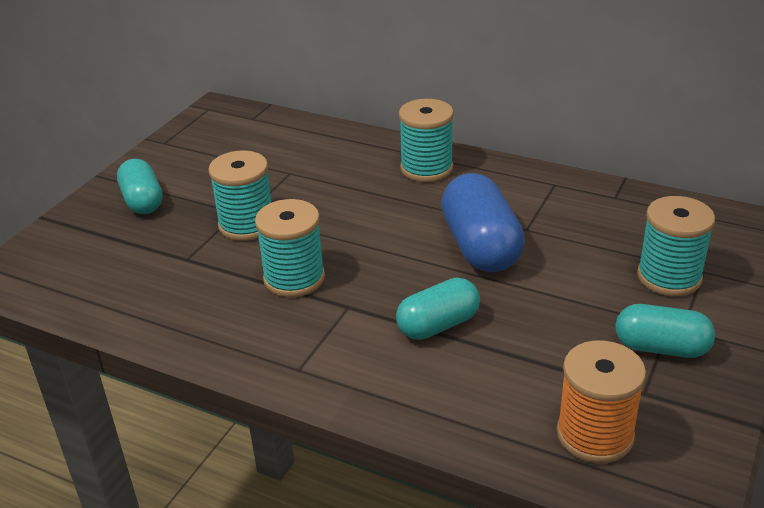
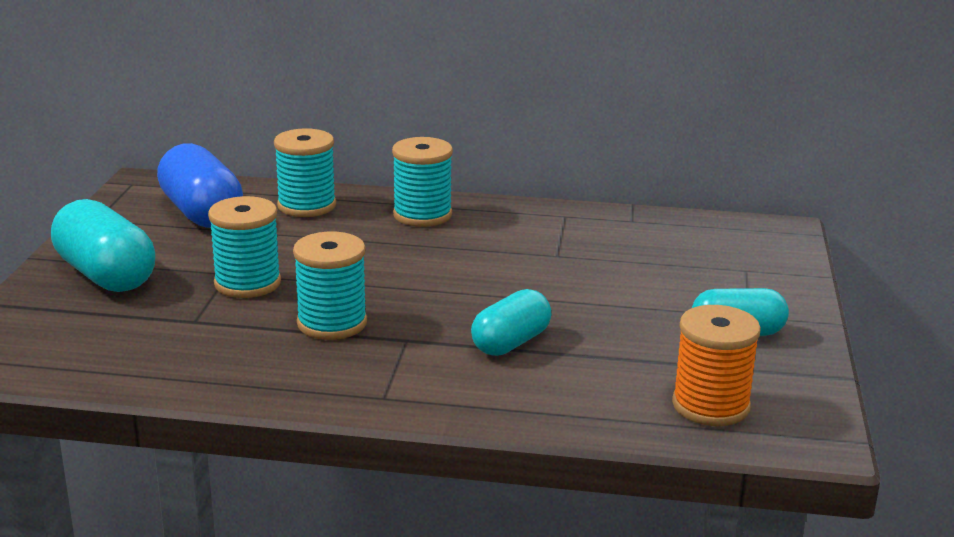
camera: 20 degrees left, 10 degrees down
turquoise capsule [117,159,163,214] -> turquoise capsule [51,199,155,292], size x1.54
blue capsule [441,173,525,272] -> blue capsule moved to [157,143,243,228]
turquoise spool [637,196,715,296] -> turquoise spool moved to [274,128,336,217]

